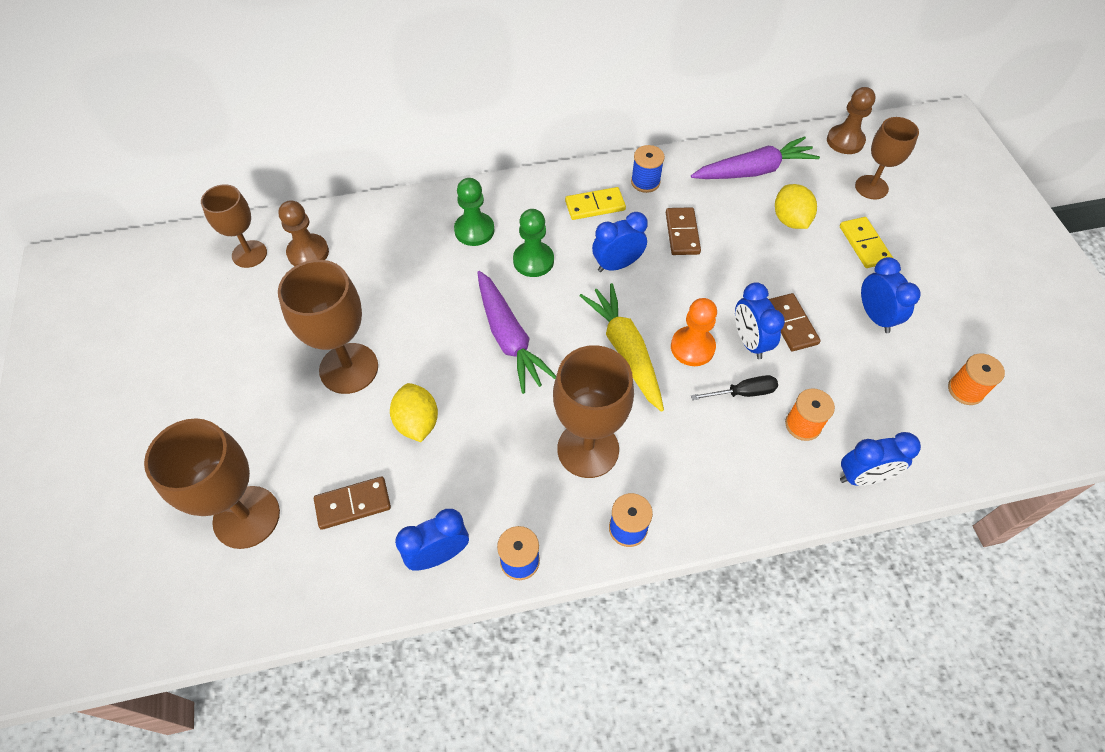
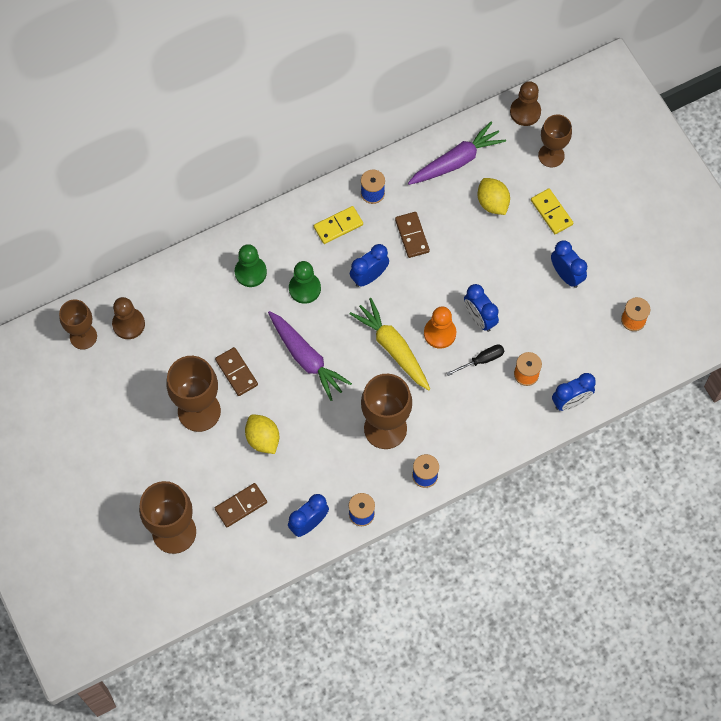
camera: 15 degrees left, 10 degrees up
brown domino [769,293,821,351] -> brown domino moved to [215,347,258,396]

